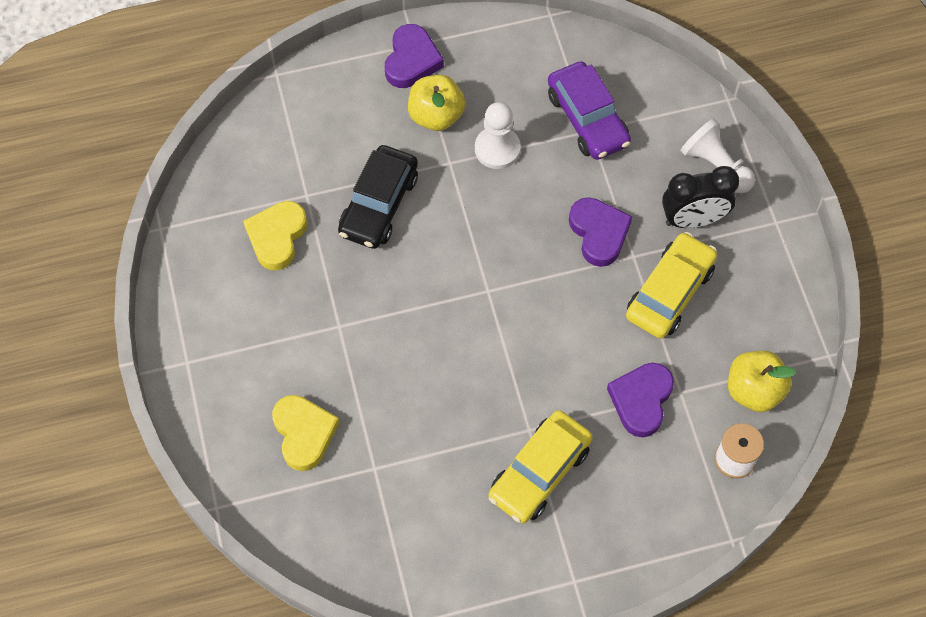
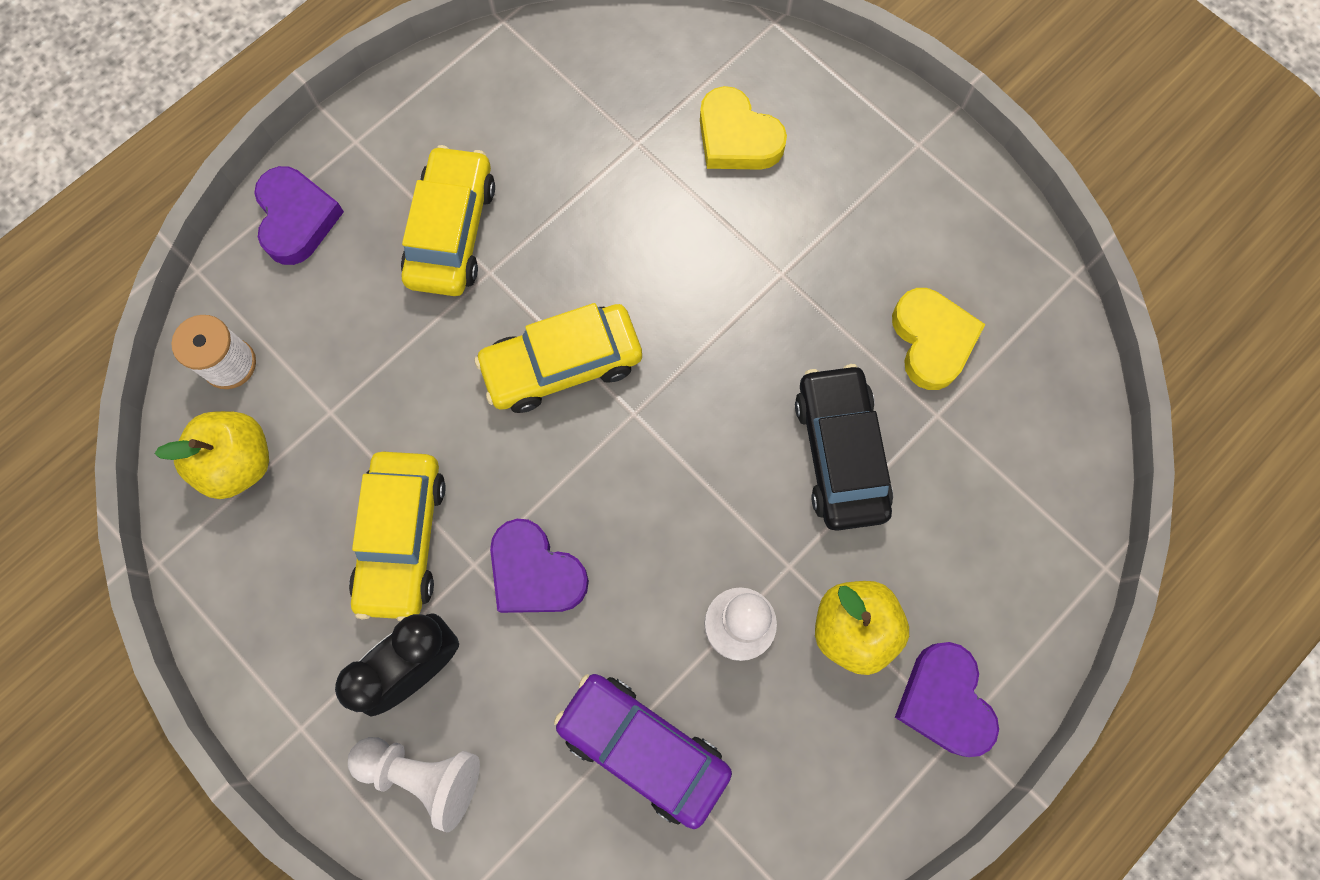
camera: 150 degrees right, 10 degrees up
purple heart [607,363,674,437] -> purple heart moved to [254,166,344,265]
none -> yellow car [474,303,642,413]

